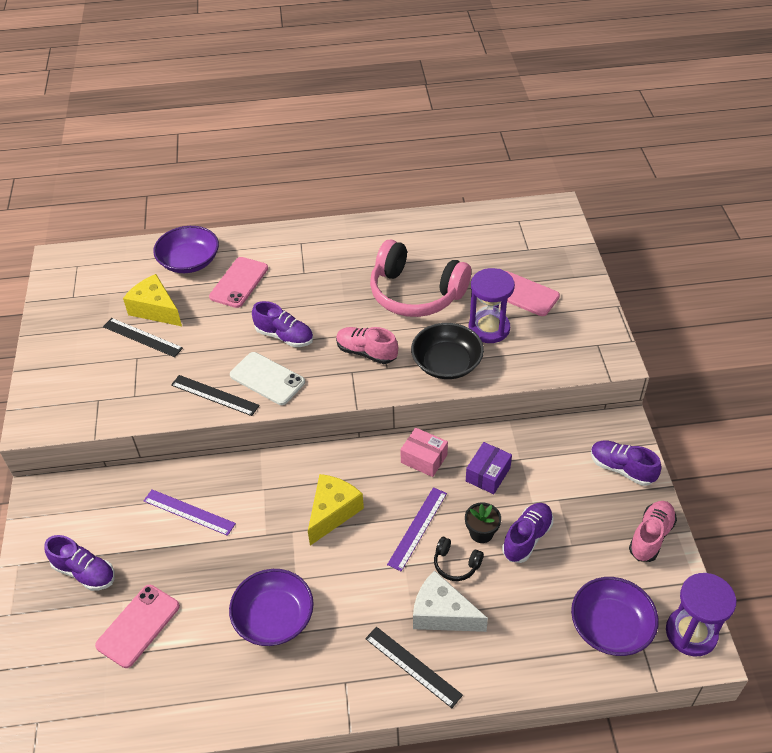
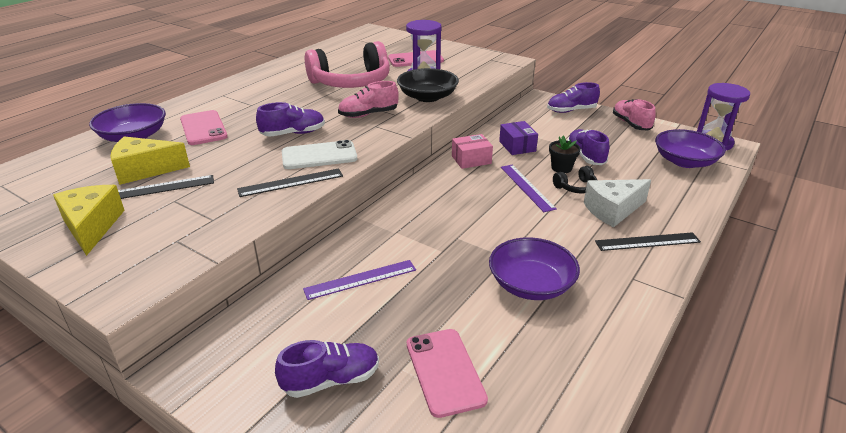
camera: 50 degrees left, 15 degrees down
yellow cheese [308,474,364,546] -> yellow cheese moved to [53,185,125,256]

